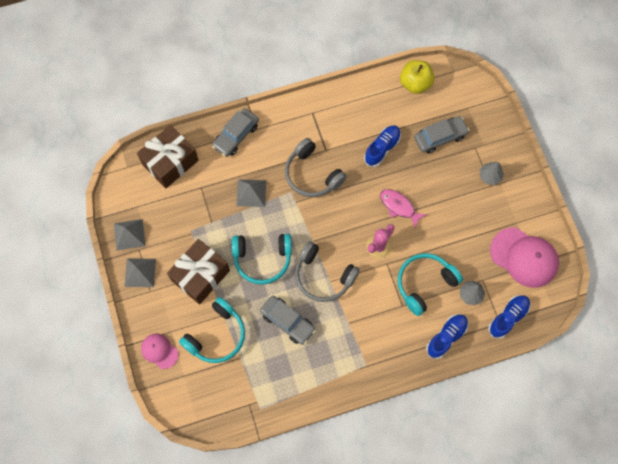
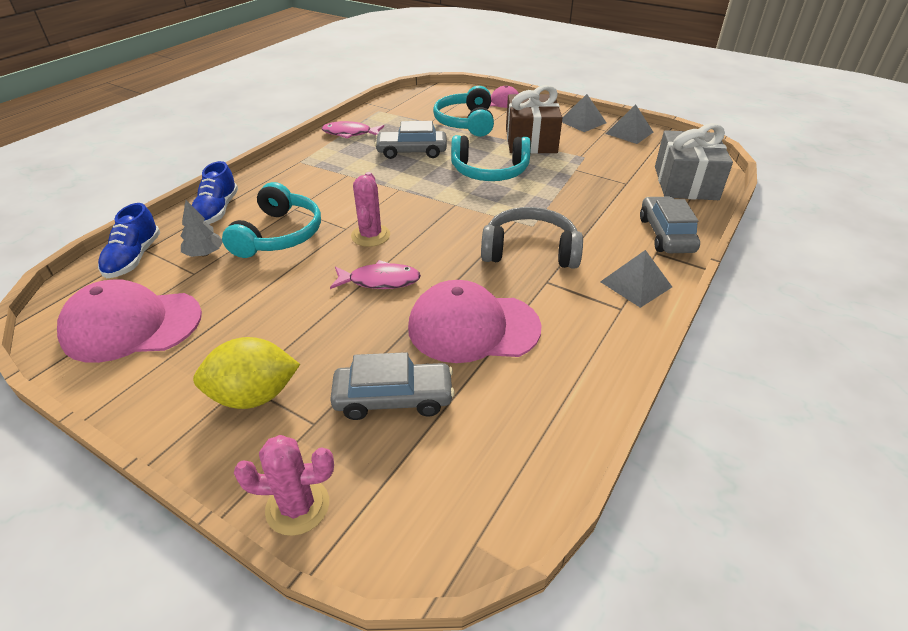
camera: 140 degrees right, 30 degrees down
brown gift [137,125,199,188] -> grey gift [655,123,733,200]
turquoise headphones [232,234,292,285] -> turquoise headphones turned 135 degrees counterclockwise [451,135,531,181]
grey pyramid [236,180,266,207] -> grey pyramid moved to [600,250,672,308]
grey headphones [295,241,360,302] -> none
blue shoe [364,125,401,167] -> pink cap [408,280,542,363]
yellow apple [400,60,434,94] -> none
grey car [414,116,469,153] -> grey car turned 120 degrees counterclockwise [330,352,455,420]
grey tree [480,162,504,185] -> yellow lemon [193,337,300,409]
none -> pink cactus [234,435,334,536]
none -> pink fish [322,121,384,139]

